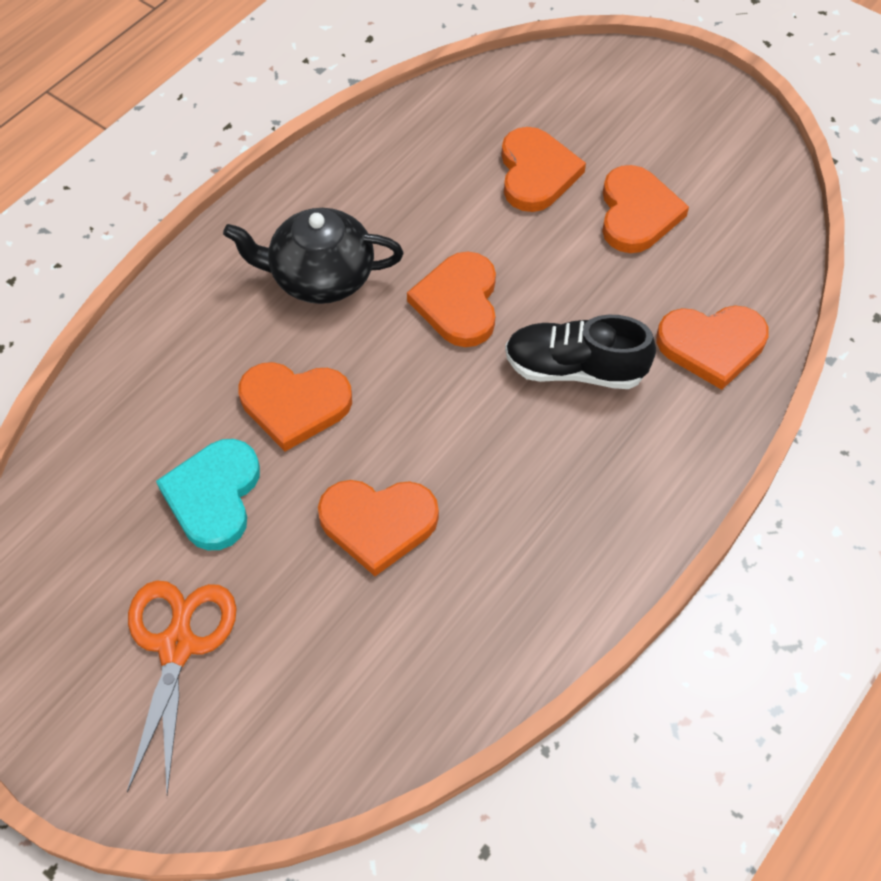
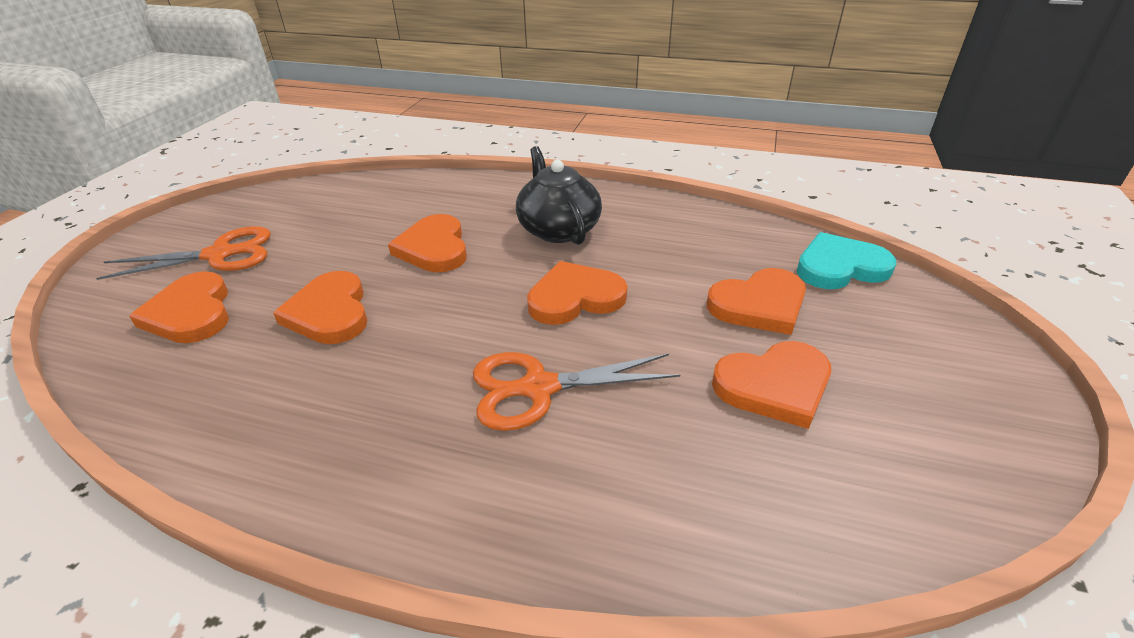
camera: 70 degrees right, 20 degrees down
turquoise heart [156,439,260,550] -> turquoise heart moved to [797,232,896,289]
black shoe [505,315,656,389] -> orange scissors [473,352,680,431]
orange heart [656,306,769,390] -> orange heart moved to [129,271,229,343]

